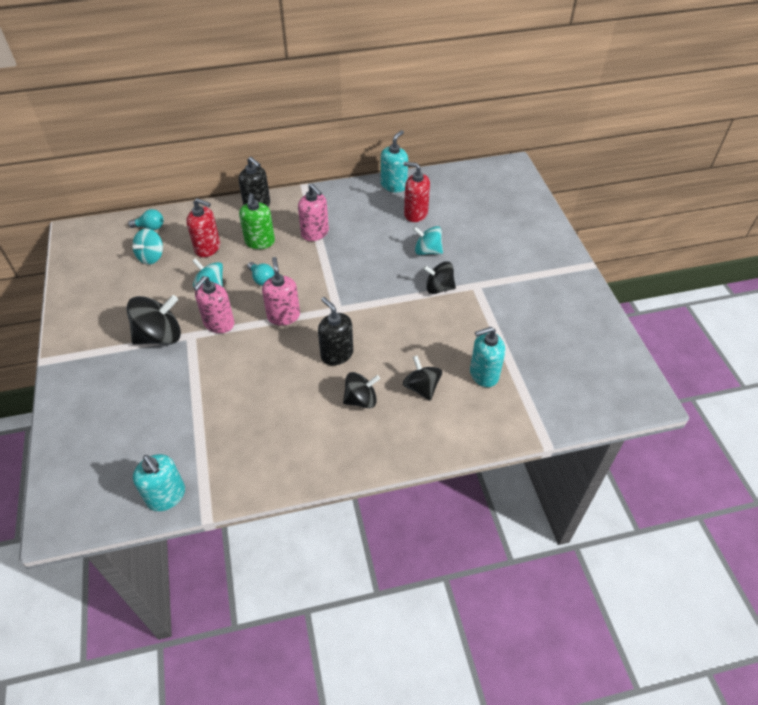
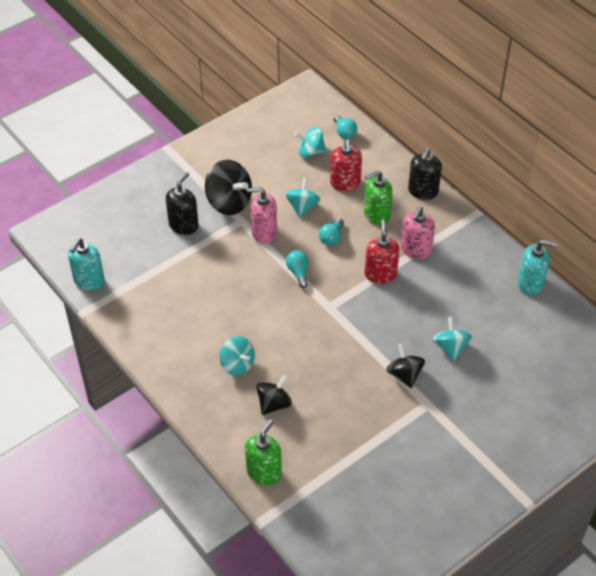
camera: 65 degrees right, 0 degrees up
pink soap dispenser [262,257,300,326] -> turquoise light bulb [286,250,308,288]
black soap dispenser [318,297,353,365] -> black soap dispenser moved to [166,172,199,235]
black spinning top [343,372,380,408] -> turquoise spinning top [220,336,255,376]
red soap dispenser [404,162,430,222] -> red soap dispenser moved to [365,220,400,284]
turquoise soap dispenser [470,327,505,387] -> none
none -> green soap dispenser [245,419,282,485]

